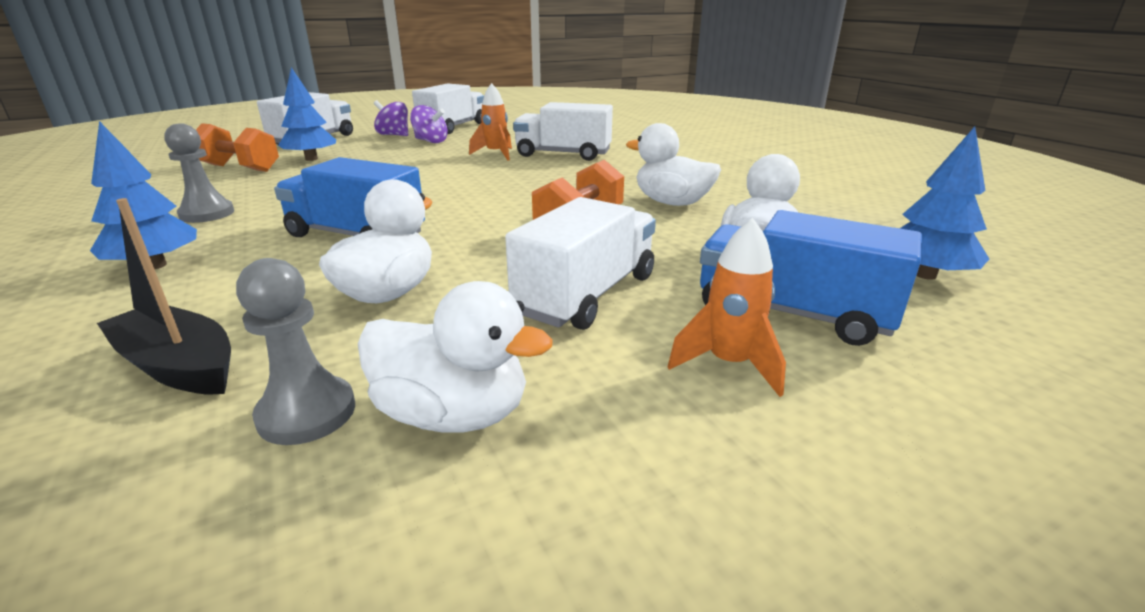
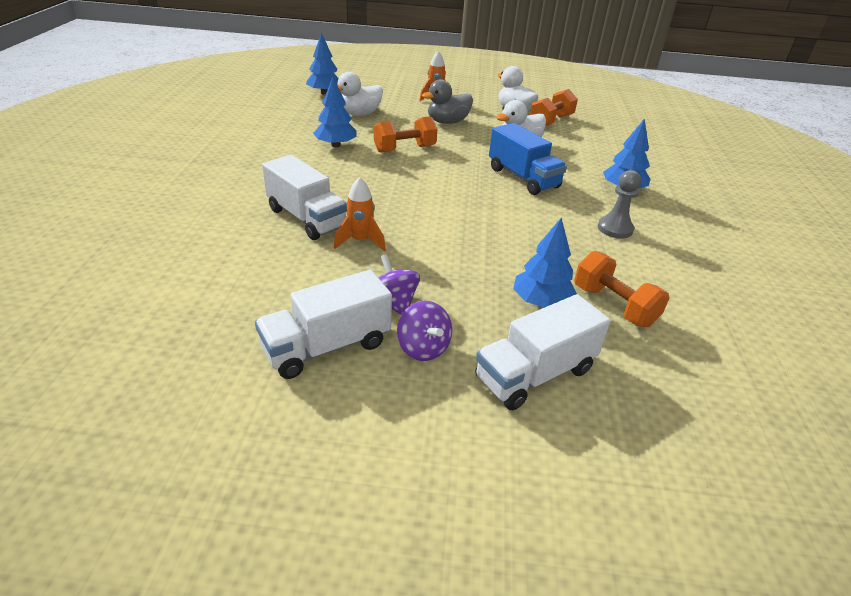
camera: 150 degrees left, 10 degrees up
black boat [97,198,231,394] -> none
grey pawn [236,258,355,445] -> orange dumbbell [530,89,578,125]
white truck [505,197,656,330] -> grey duck [422,79,473,124]
white duck [626,123,721,206] -> blue tree [313,77,357,147]
blue truck [700,210,922,346] -> none

